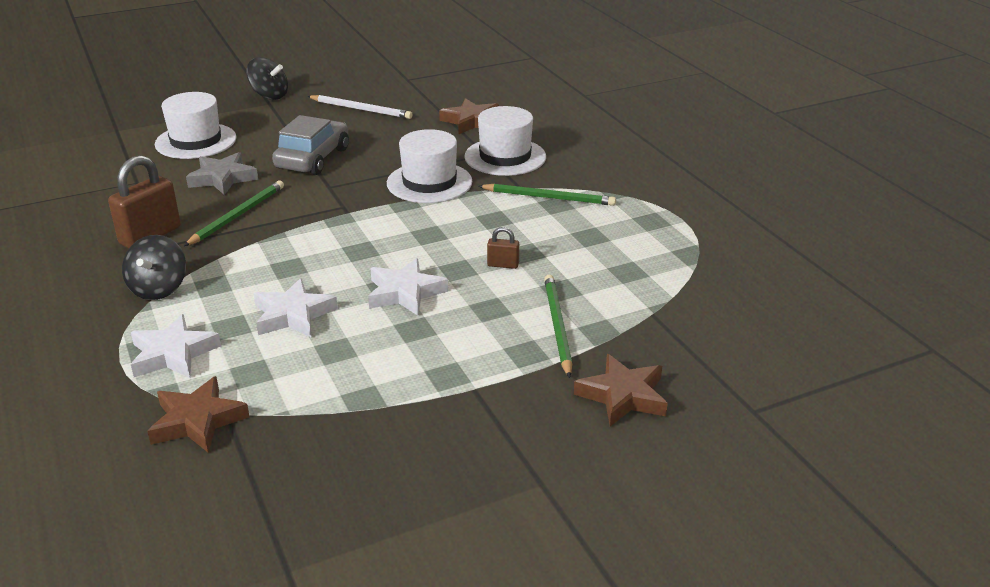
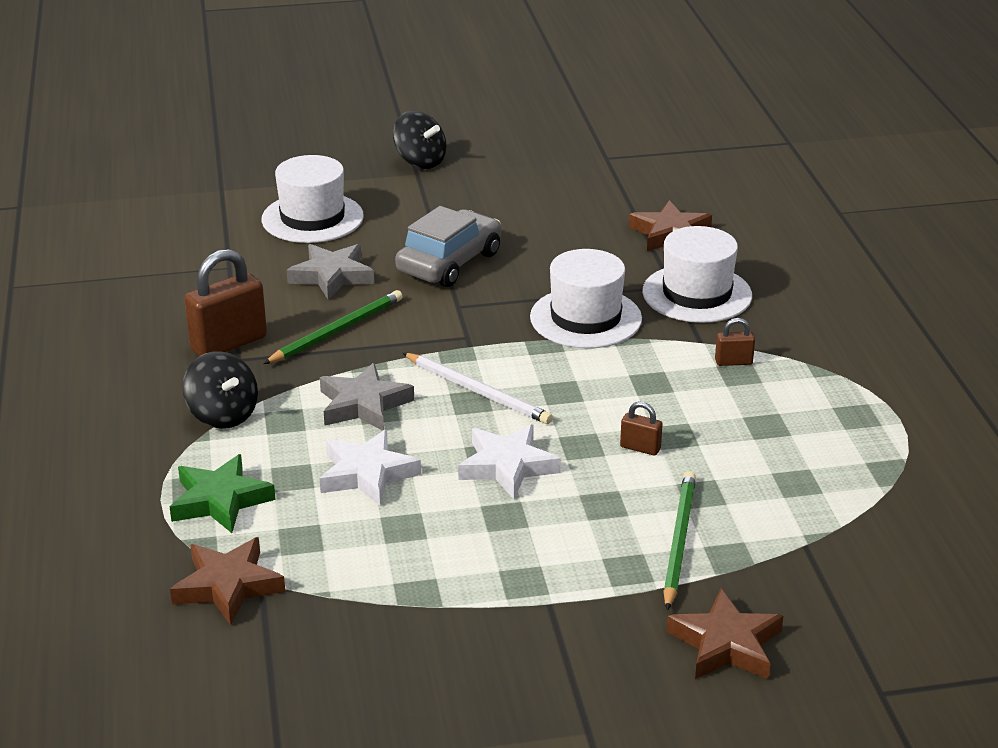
camera: 15 degrees right, 0 degrees up
black spinning top [122,235,186,300] -> black spinning top turned 60 degrees counterclockwise [183,351,258,429]
white star [131,314,221,378] -> green star [170,454,276,533]
white pencil [307,95,413,119] -> white pencil moved to [403,353,553,424]
green pencil [479,184,616,206] -> brown padlock [715,318,755,366]
none -> grey star [320,363,414,431]

